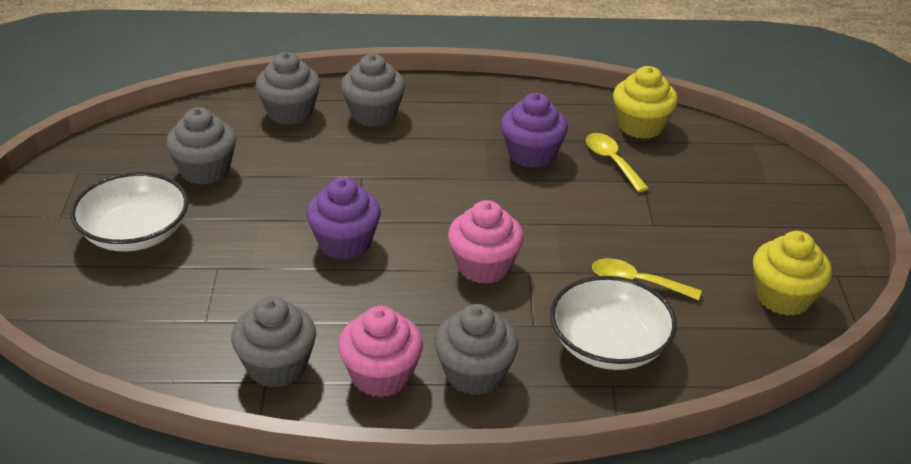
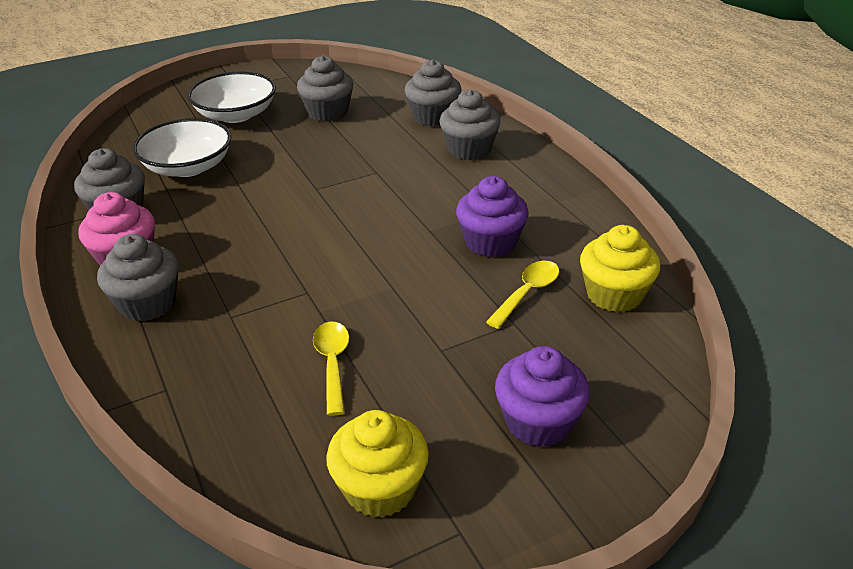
camera: 65 degrees right, 0 degrees up
purple cupcake [306,177,381,260] -> purple cupcake moved to [495,346,590,447]
pink cupcake [448,200,524,284] -> none
white bowl [550,276,677,370] -> white bowl moved to [132,118,231,177]

